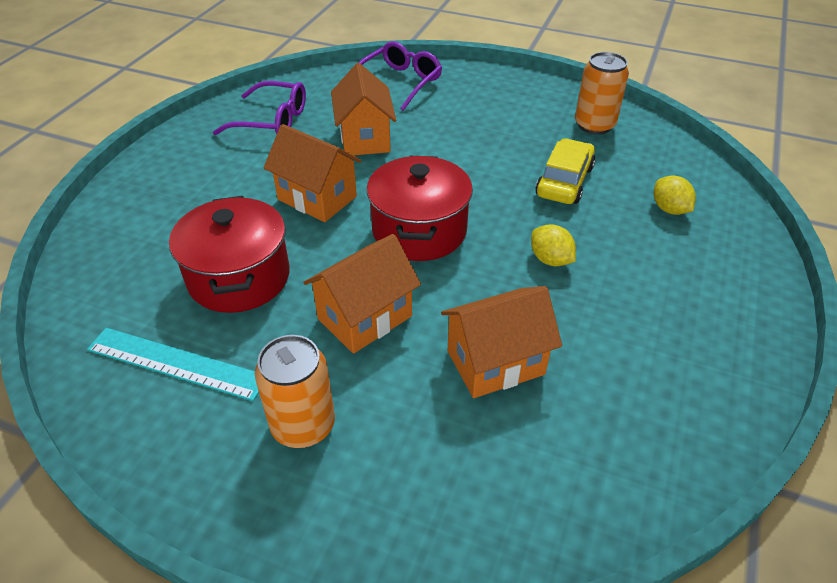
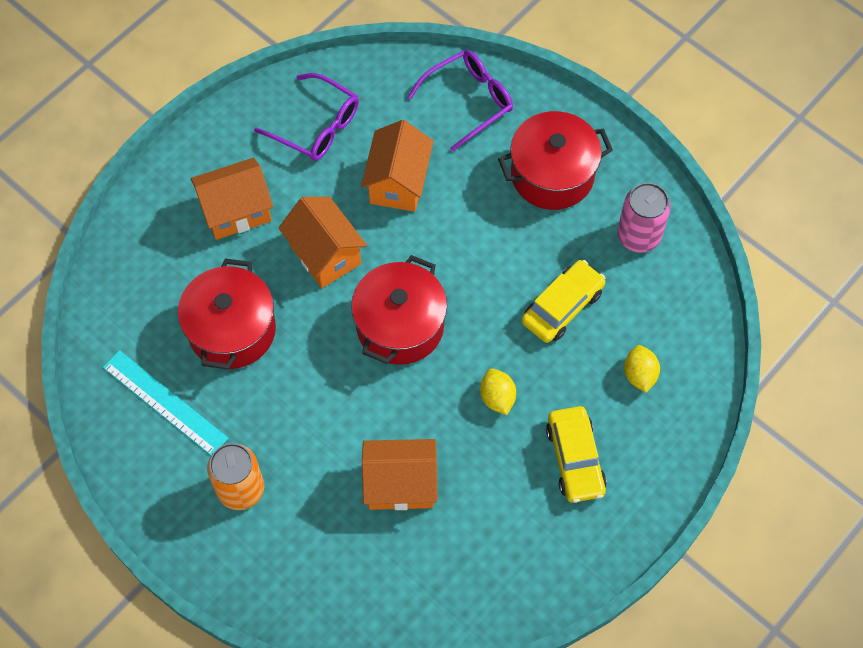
camera: 20 degrees right, 20 degrees up
orange house [303,234,421,354] -> orange house moved to [191,158,273,240]
orange can [575,52,629,135] -> pink can [617,183,671,253]
none -> red pot [498,111,613,210]
none -> yellow car [546,406,607,503]

